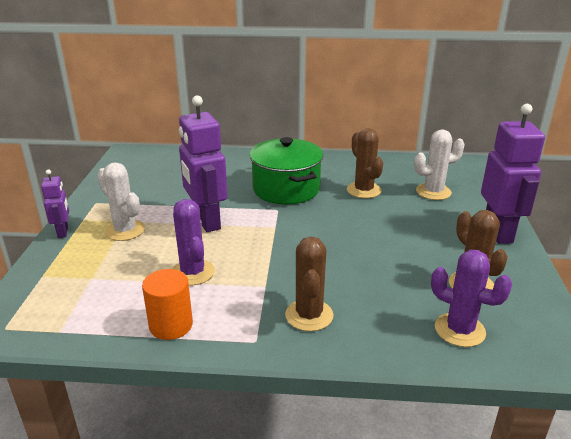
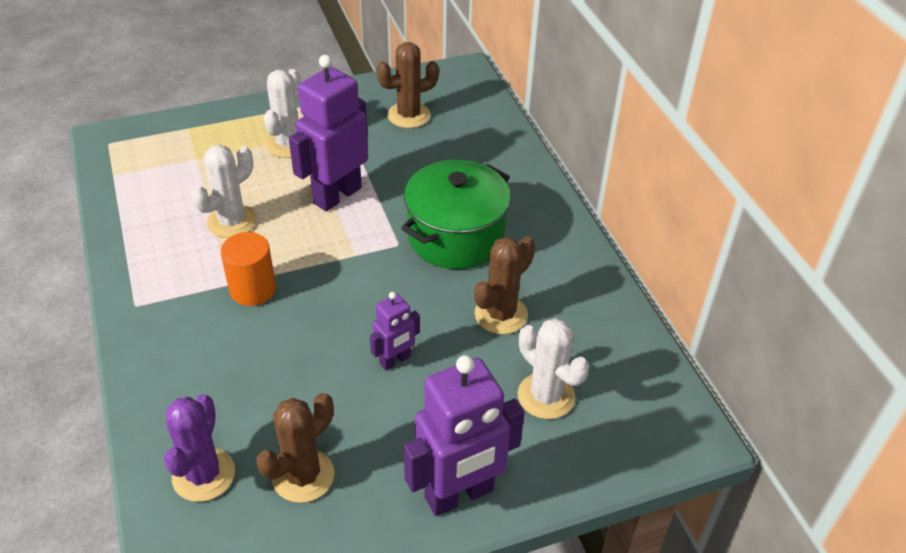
camera: 65 degrees right, 15 degrees up
purple robot [41,170,69,238] -> purple robot moved to [370,292,420,371]
orange cylinder [142,269,193,340] -> orange cylinder moved to [221,232,276,306]
purple cactus [173,199,215,286] -> white cactus [191,145,257,238]
brown cactus [285,237,334,331] -> brown cactus moved to [377,42,439,128]

